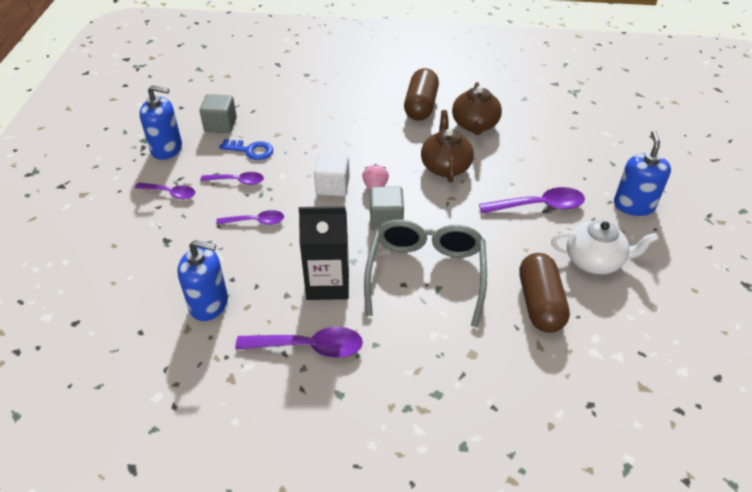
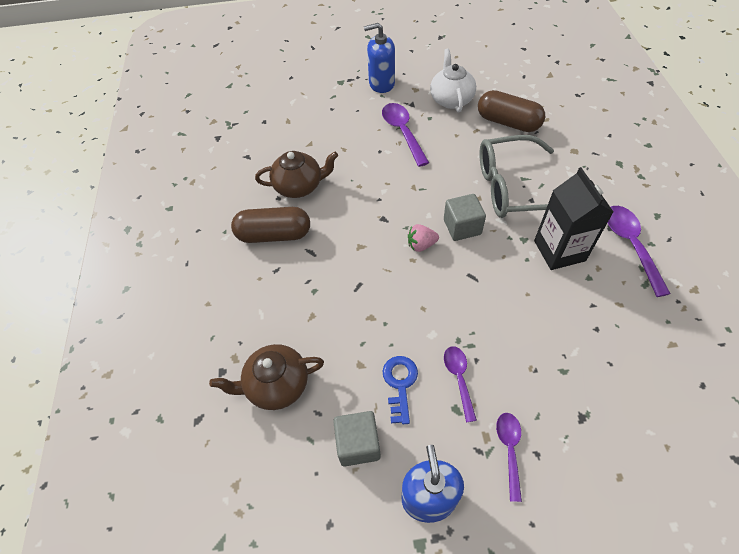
camera: 100 degrees left, 10 degrees up
blue soap dispenser [177,240,228,321] -> none
purple spoon [216,210,284,225] -> none
white cube [314,153,350,196] -> none
brown teapot [421,110,474,183] -> brown teapot moved to [209,344,324,410]
brown capsule [519,253,570,333] -> brown capsule turned 45 degrees clockwise [478,90,545,132]

